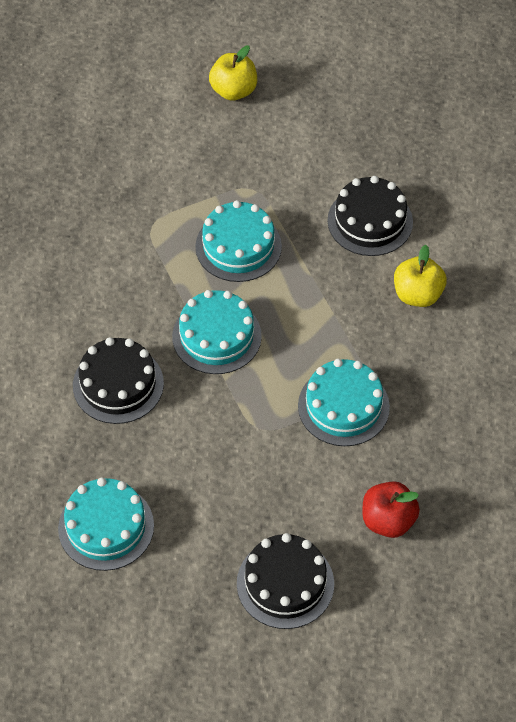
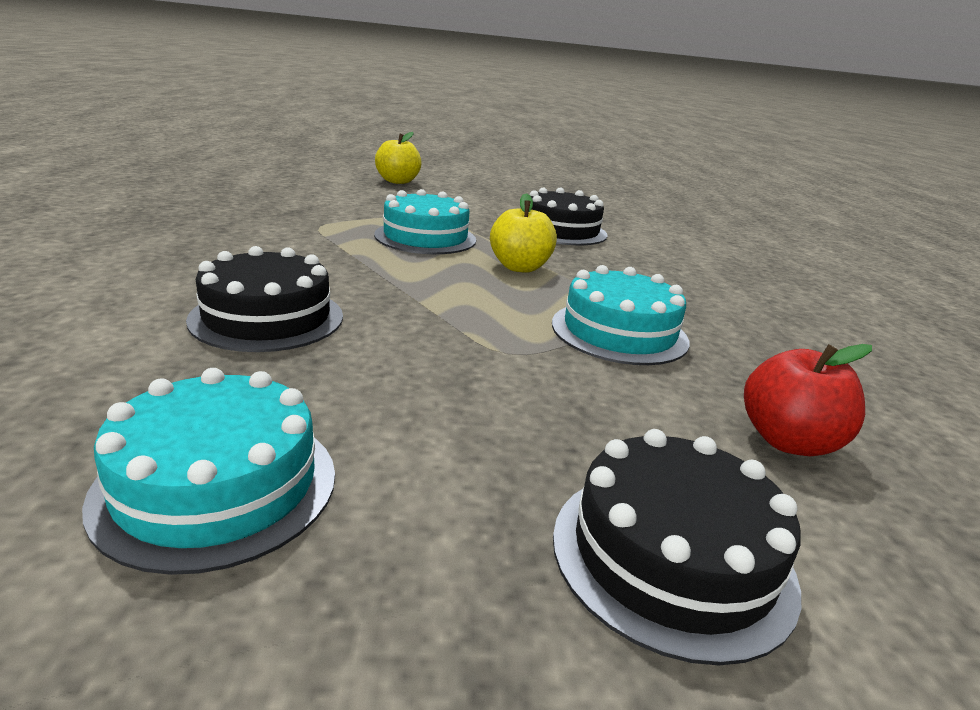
camera: 15 degrees left, 30 degrees down
turquoise cake [172,290,262,374] -> none
yellow apple [394,245,447,307] -> yellow apple moved to [490,193,557,273]

